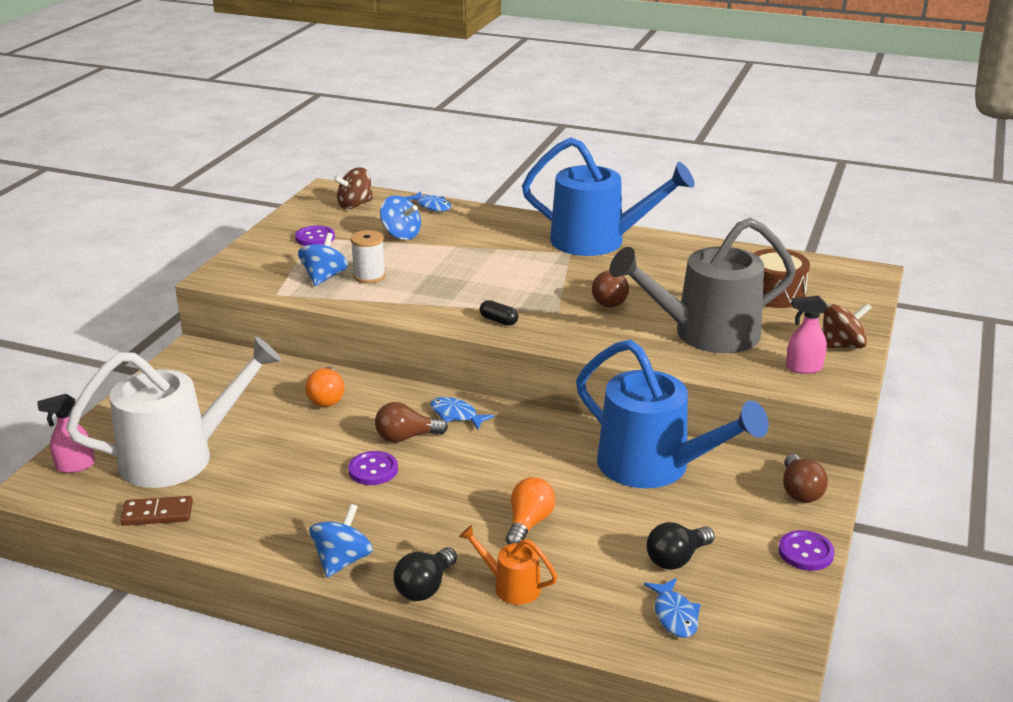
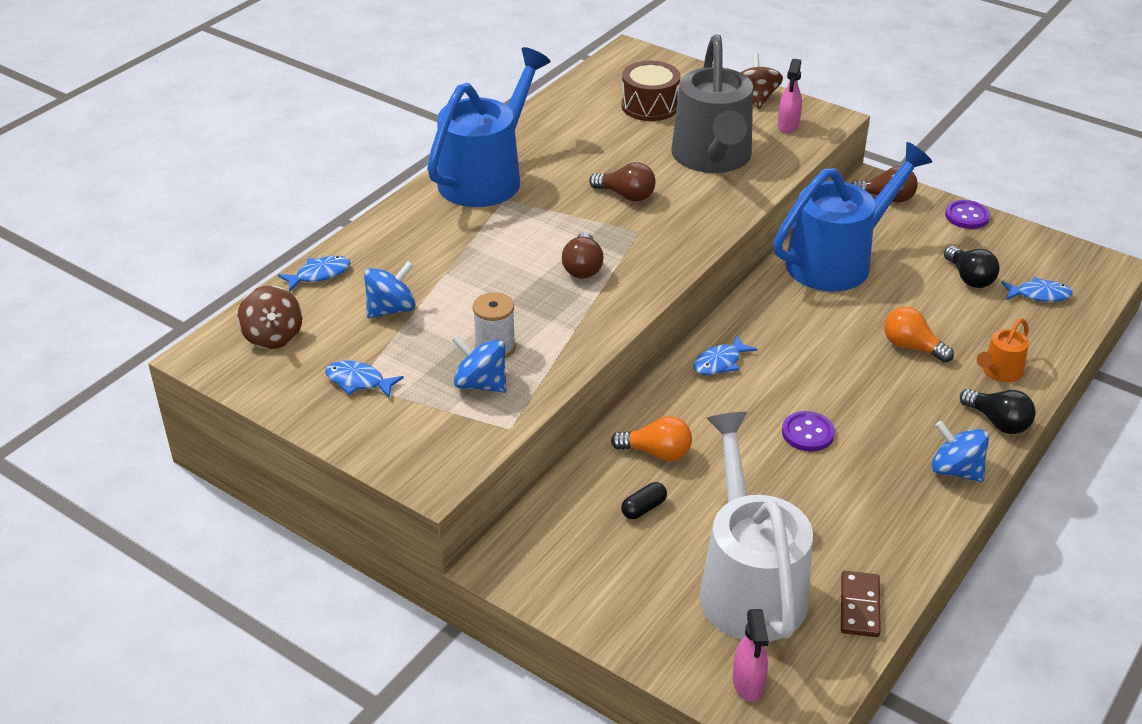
camera: 75 degrees left, 10 degrees up
purple button [295,225,335,246] -> blue fish [325,360,404,398]
brown light bulb [375,402,448,443] -> brown light bulb moved to [562,232,604,279]
black capsule [480,300,518,326] -> black capsule moved to [621,482,667,519]

